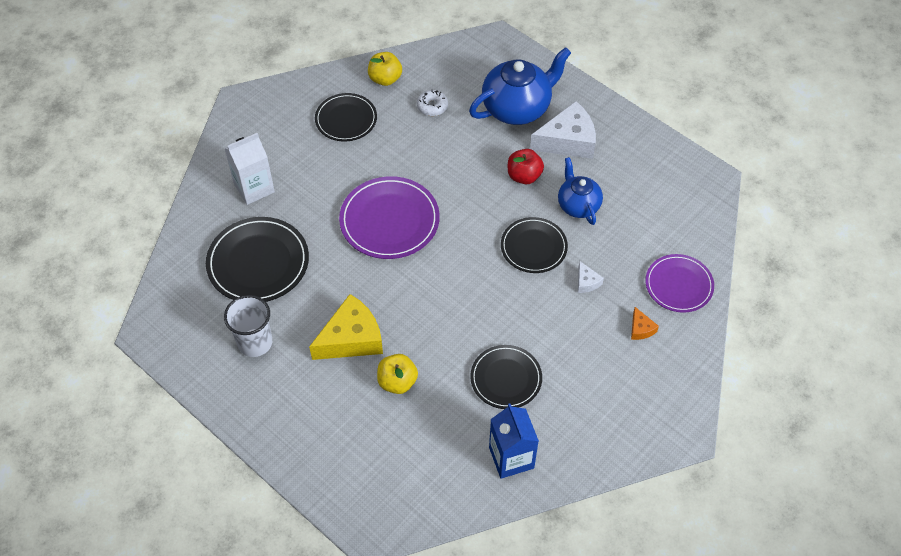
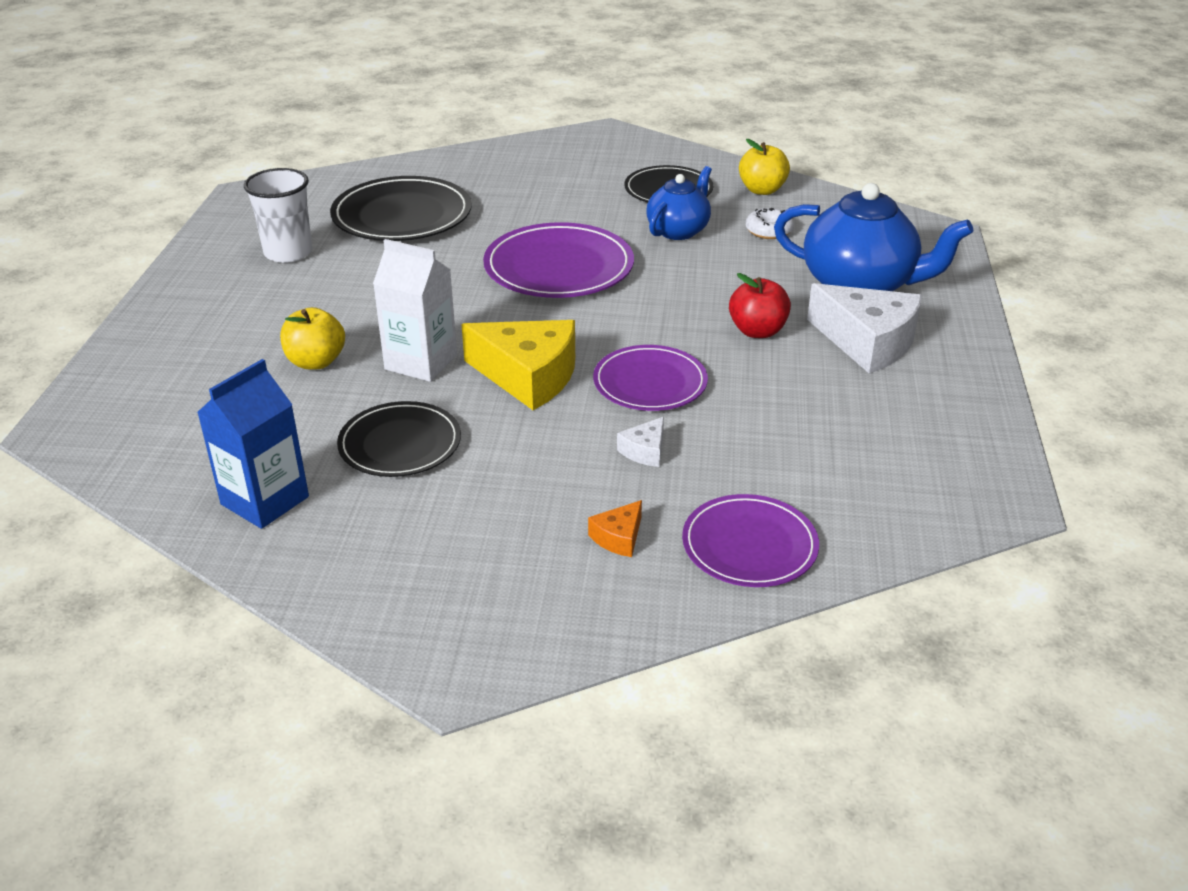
camera: 55 degrees right, 20 degrees down
white carton [224,133,275,205] -> white carton moved to [373,239,457,382]
yellow cheese [309,294,383,360] -> yellow cheese moved to [461,320,575,410]
black plate [501,217,568,273] -> purple plate [593,345,708,411]
blue teapot [558,157,603,225] -> blue teapot moved to [646,166,712,240]

